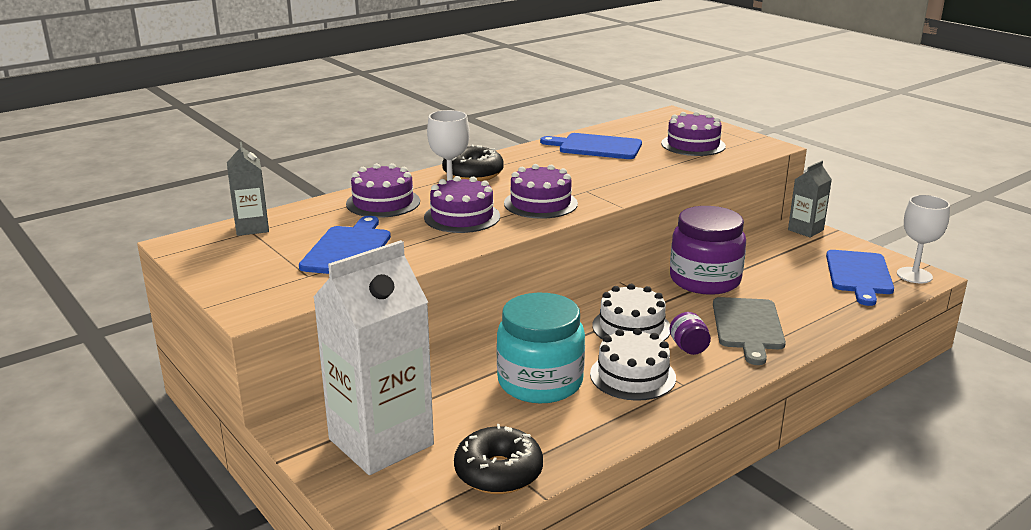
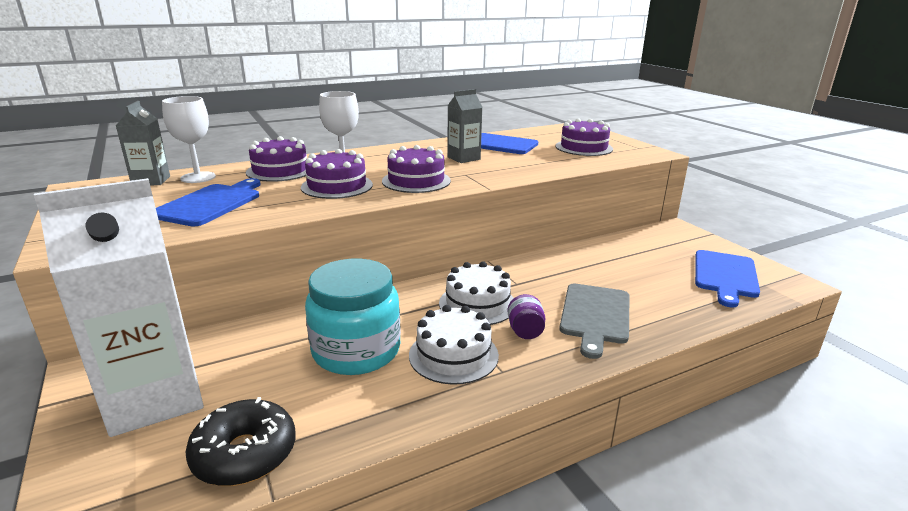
camera: 10 degrees right, 0 degrees up
black donut [442,144,504,181] -> none
purple jar [670,206,746,295] -> none
grey carton [788,161,832,237] -> grey carton moved to [447,89,483,163]
white goblet [897,195,950,283] -> white goblet moved to [162,96,216,183]

